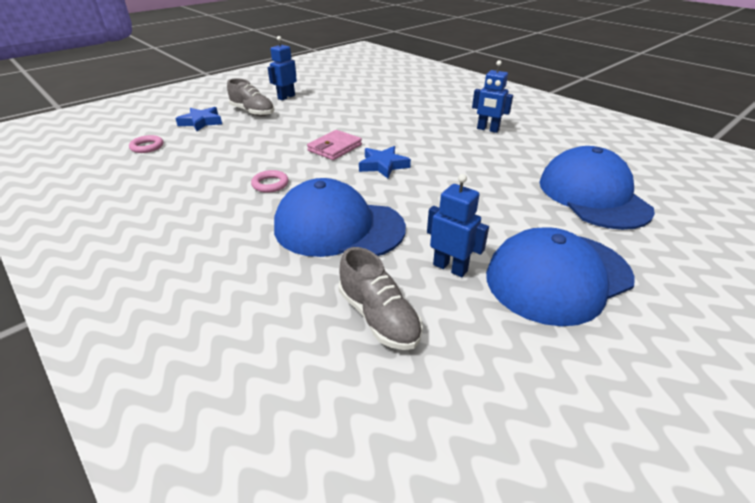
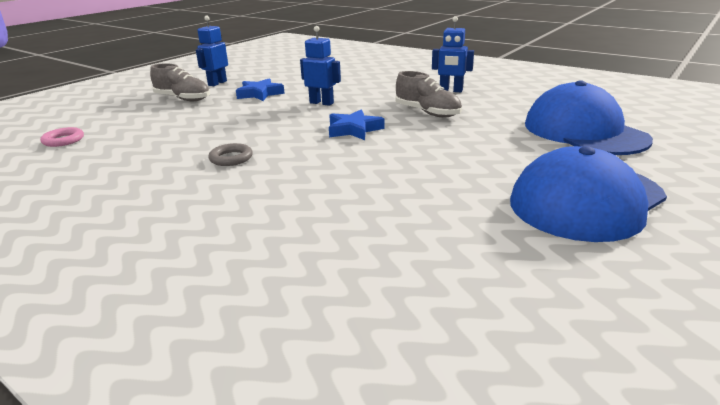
camera: 10 degrees left, 10 degrees down
blue star [175,107,222,131] -> blue star moved to [236,78,285,101]
pink ring [251,170,289,193] -> grey ring [208,143,253,166]
blue cap [274,178,406,257] -> none
pink wallet [307,130,362,160] -> none
grey shoe [339,247,423,350] -> grey shoe moved to [395,71,462,117]
blue robot [427,174,489,277] -> blue robot moved to [300,26,341,106]

